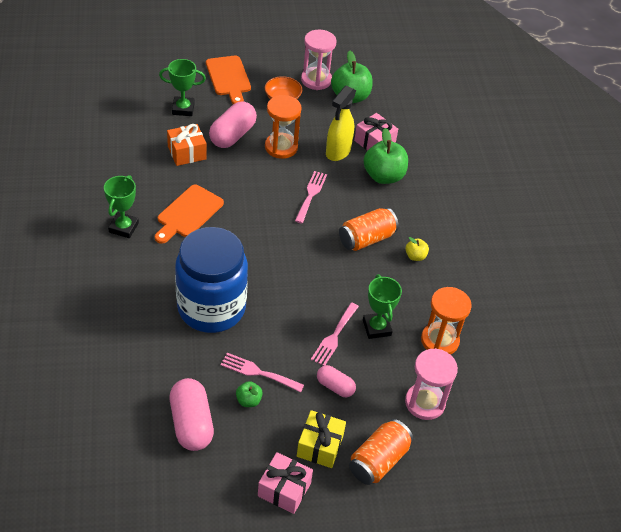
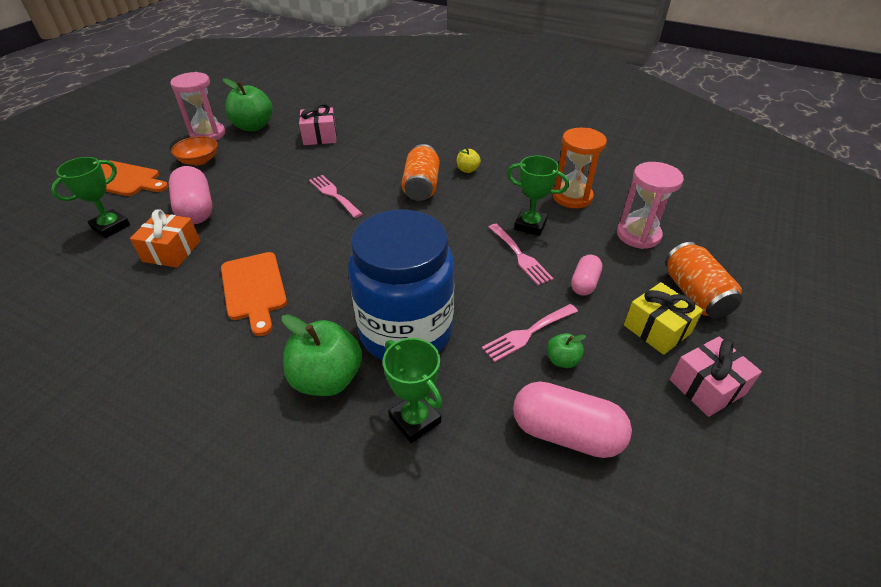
camera: 50 degrees left, 5 degrees down
green trophy [104,175,139,238] -> green trophy moved to [383,338,443,443]
orange hourglass [265,95,302,159] -> none
pink capsule [317,365,356,397] -> pink capsule turned 45 degrees counterclockwise [571,254,602,296]
yellow spray bottle [326,86,356,161] -> none
green apple [364,128,408,184] -> green apple moved to [282,314,362,396]

